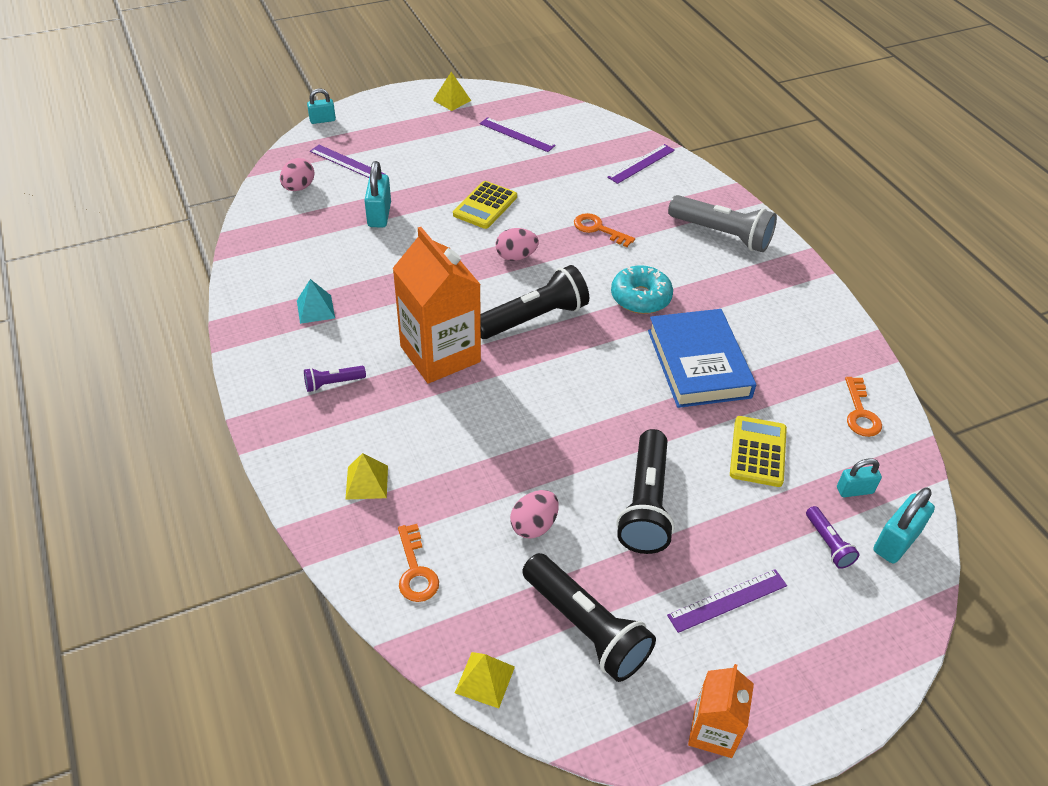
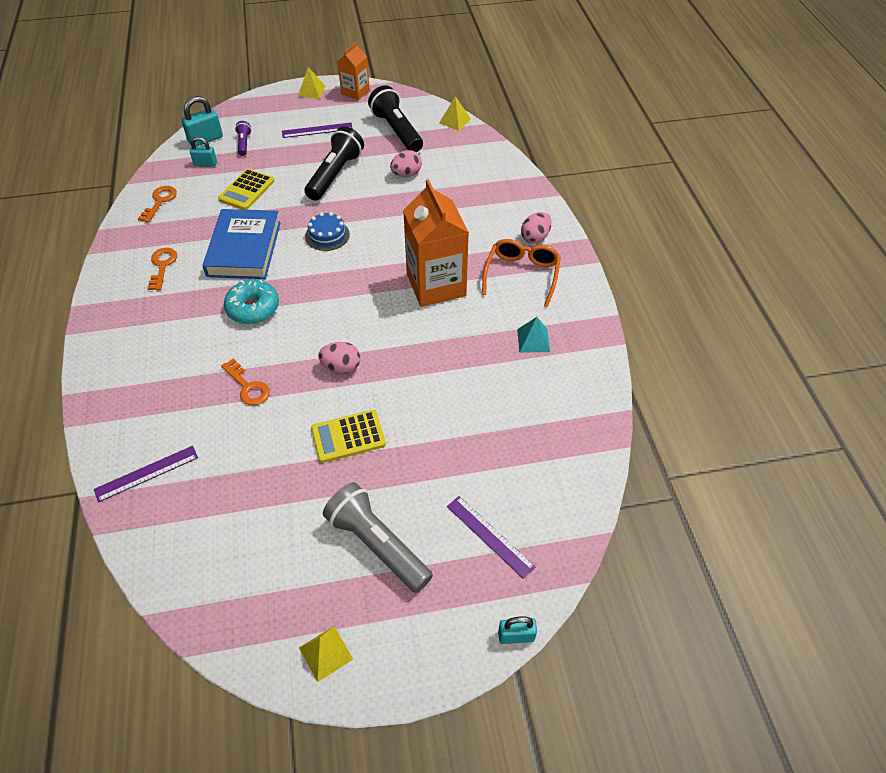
camera: 165 degrees left, 5 degrees up
pink egg [280,158,315,191] -> pink egg moved to [521,212,551,244]
purple flashlight [304,366,366,392] -> orange glasses [482,239,561,307]
yellow pyramid [345,453,388,500] -> yellow pyramid moved to [298,67,326,99]
turquoise padlock [364,161,391,228] -> none
orange key [398,524,439,602] -> orange key moved to [147,248,177,291]
yellow calculator [453,181,517,229] -> yellow calculator turned 150 degrees counterclockwise [311,410,386,463]
purple ruler [480,117,556,152] -> none
black flashlight [480,265,589,339] -> none
grey flashlight [668,195,777,252] -> grey flashlight moved to [323,482,433,593]
none -> blue cake [305,212,350,251]

